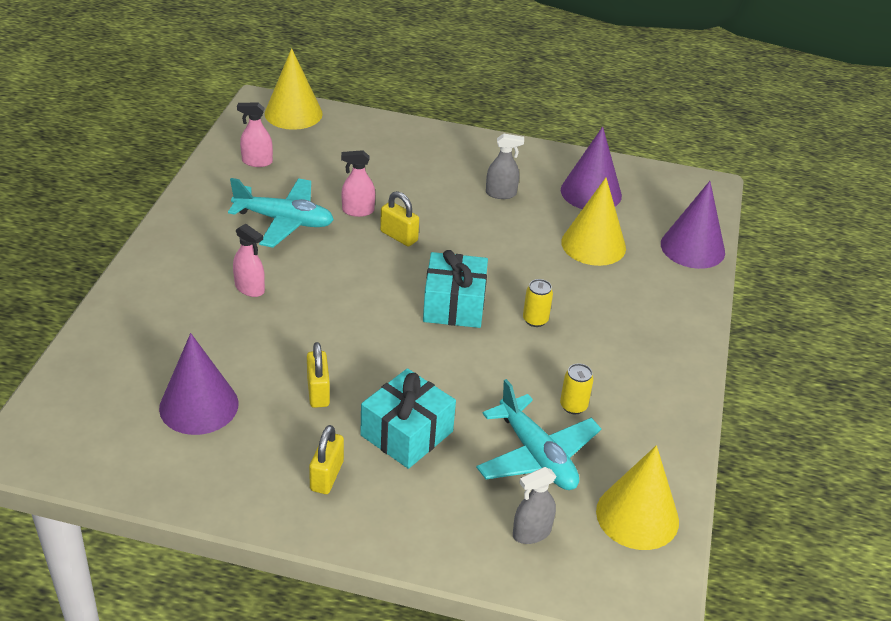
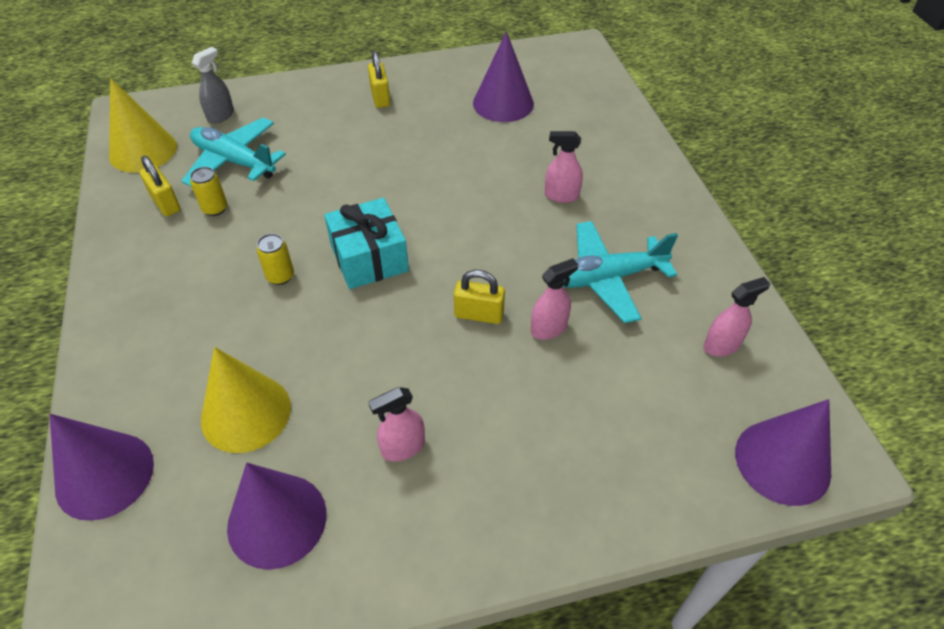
camera: 155 degrees right, 10 degrees up
yellow cone [265,48,323,130] -> purple cone [735,399,831,506]
yellow padlock [307,342,330,408] -> yellow padlock moved to [140,156,181,216]
turquoise gift [360,368,456,469] -> none
grey spray bottle [486,133,524,199] -> pink spray bottle [368,387,425,462]

